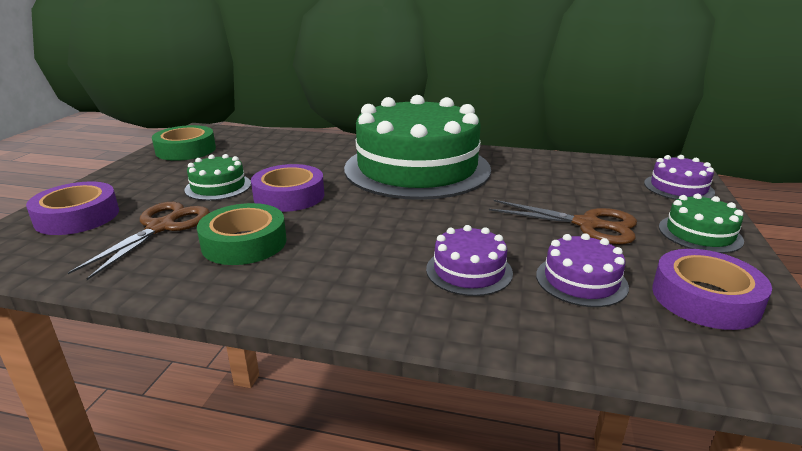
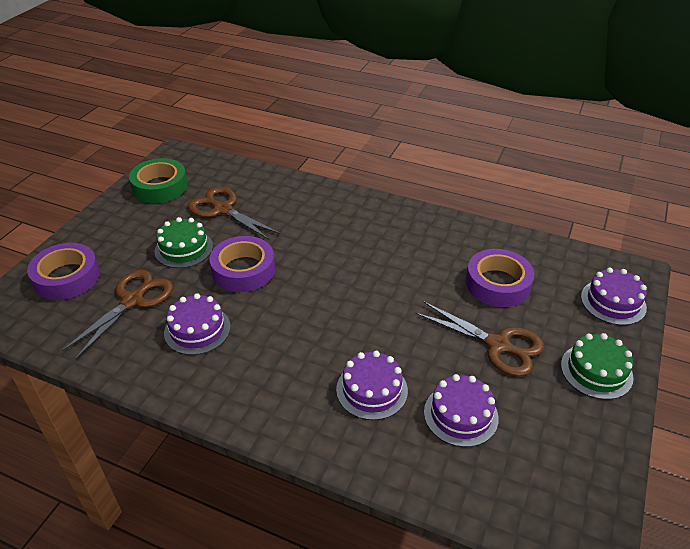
camera: 10 degrees right, 15 degrees up
green tape [197,203,287,265] -> purple cake [164,294,231,355]
green cake [344,95,491,200] -> none
purple tape [652,249,772,330] -> purple tape moved to [466,249,534,307]
none -> brown scissors [188,187,280,240]

